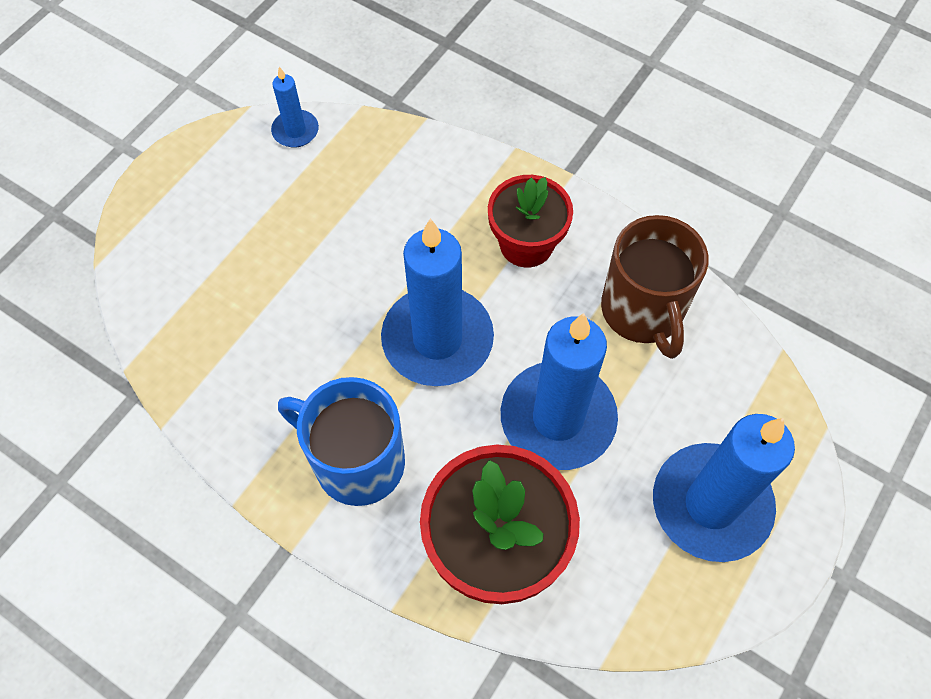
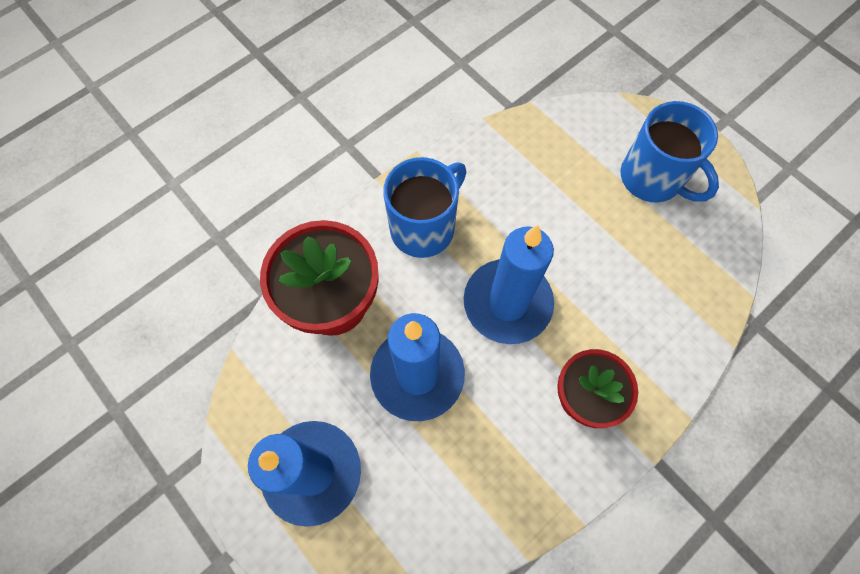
camera: 105 degrees right, 5 degrees up
blue candle [271,67,319,147] -> none
brown mug [601,215,708,359] -> none
none -> blue mug [620,101,719,203]

